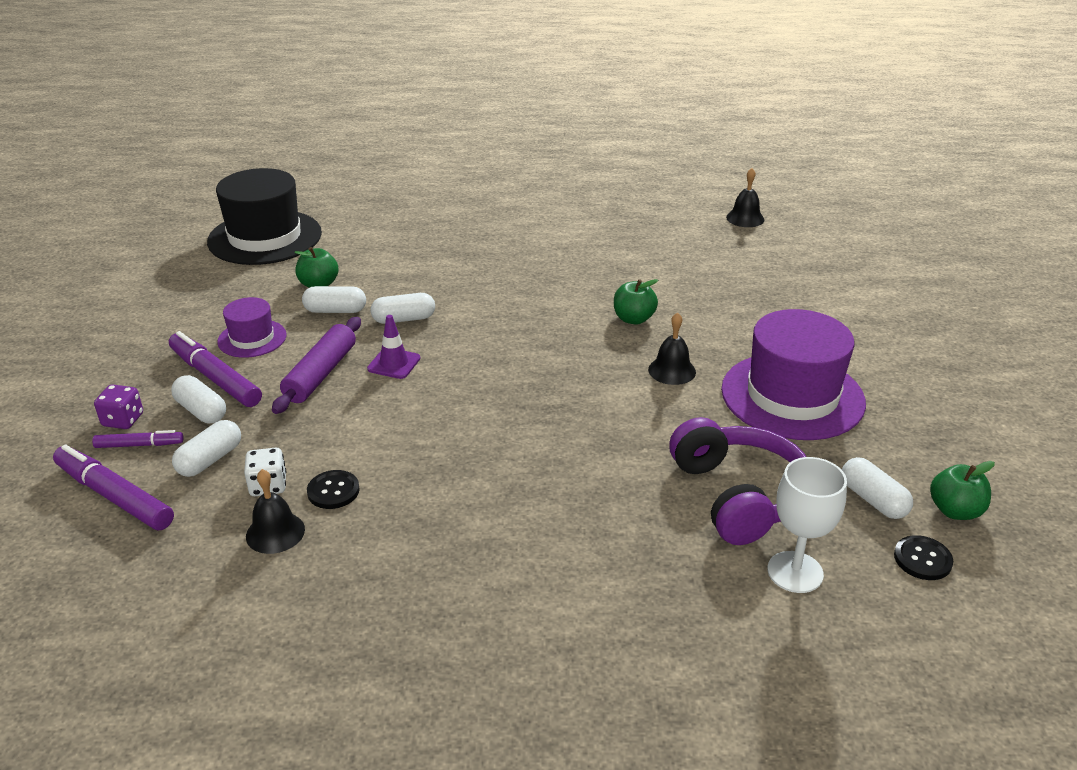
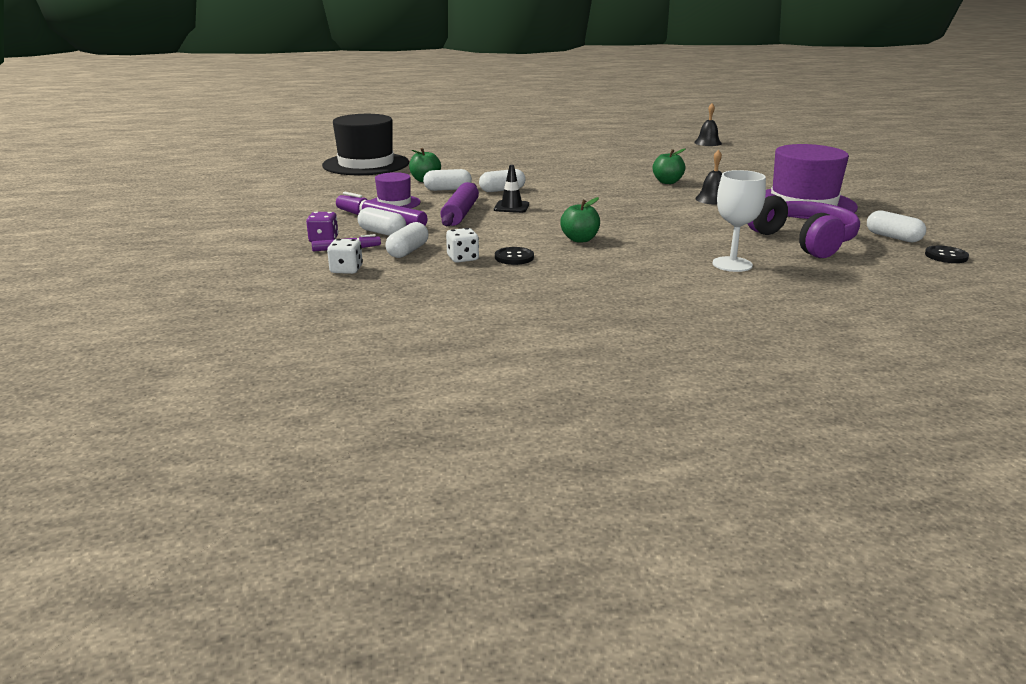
camera: 10 degrees left, 10 degrees down
purple marker [53,444,174,530] -> white dice [327,239,363,274]
black bell [246,469,305,554] -> none
purple traffic cone [367,315,421,379] -> black traffic cone [494,165,529,213]
white goblet [767,457,847,593] -> white goblet moved to [712,170,766,272]
green apple [930,461,995,520] -> green apple moved to [560,197,600,243]

